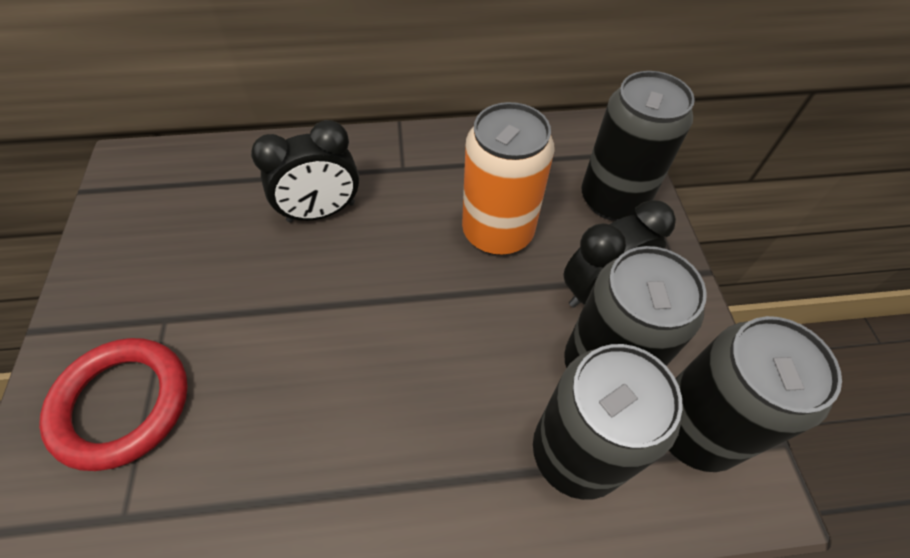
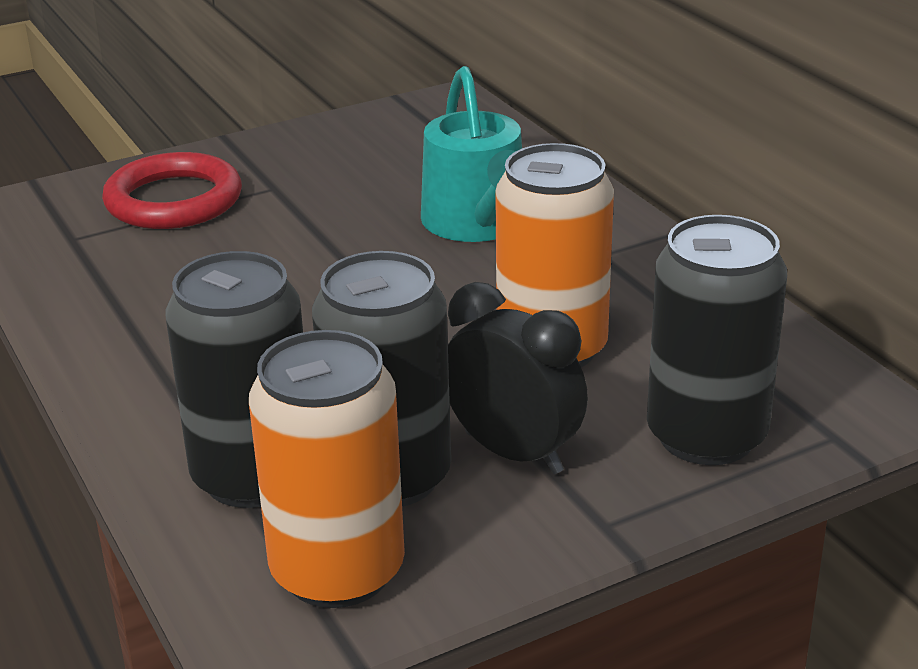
camera: 70 degrees right, 25 degrees down
black clock [251,120,359,223] -> turquoise watering can [421,66,522,242]
black can [669,316,842,472] -> orange can [249,330,405,608]

